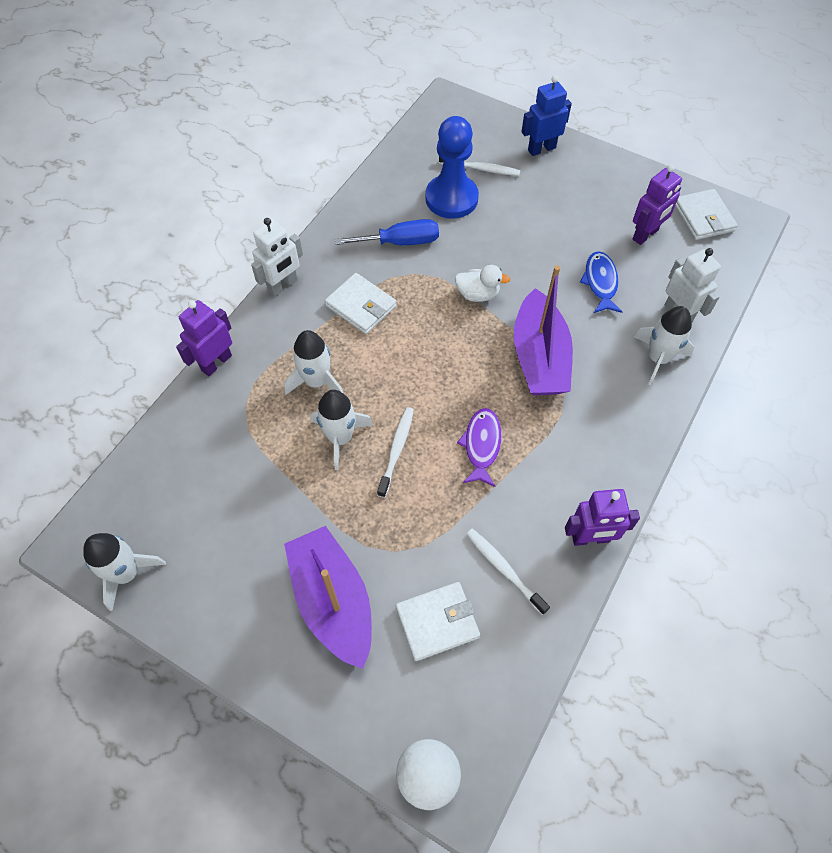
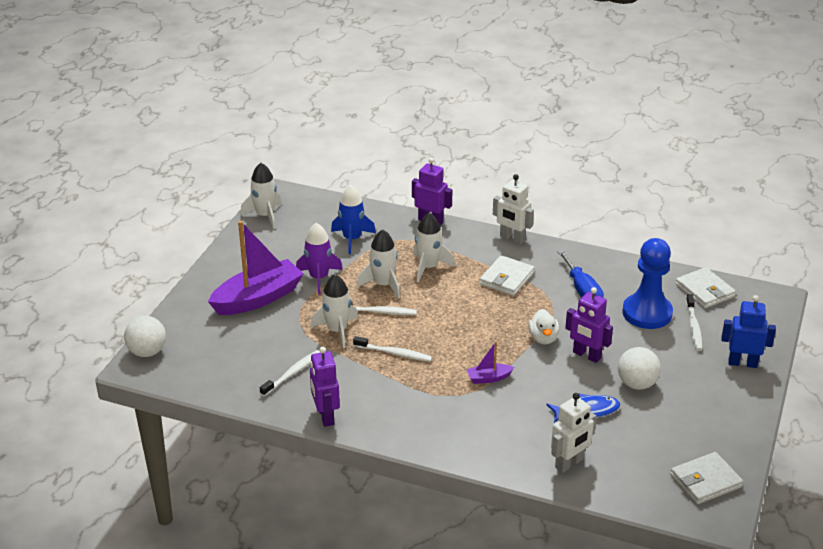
camera: 80 degrees right, 25 degrees down
white wallet [396,582,480,661] -> white wallet moved to [675,267,736,308]
purple fish [457,408,501,487] -> white toothbrush [353,336,432,362]
purple boat [514,265,573,395] -> purple boat [467,341,514,384], size x0.44
blue robot [522,76,572,156] -> blue robot turned 45 degrees counterclockwise [721,295,776,368]
purple robot [633,165,682,245] -> purple robot moved to [565,287,613,363]
white rocket [634,306,694,385] -> white rocket moved to [310,274,358,348]
none -> purple rocket [296,223,343,294]
none -> blue rocket [331,185,376,254]
none -> white ball [618,347,661,390]

